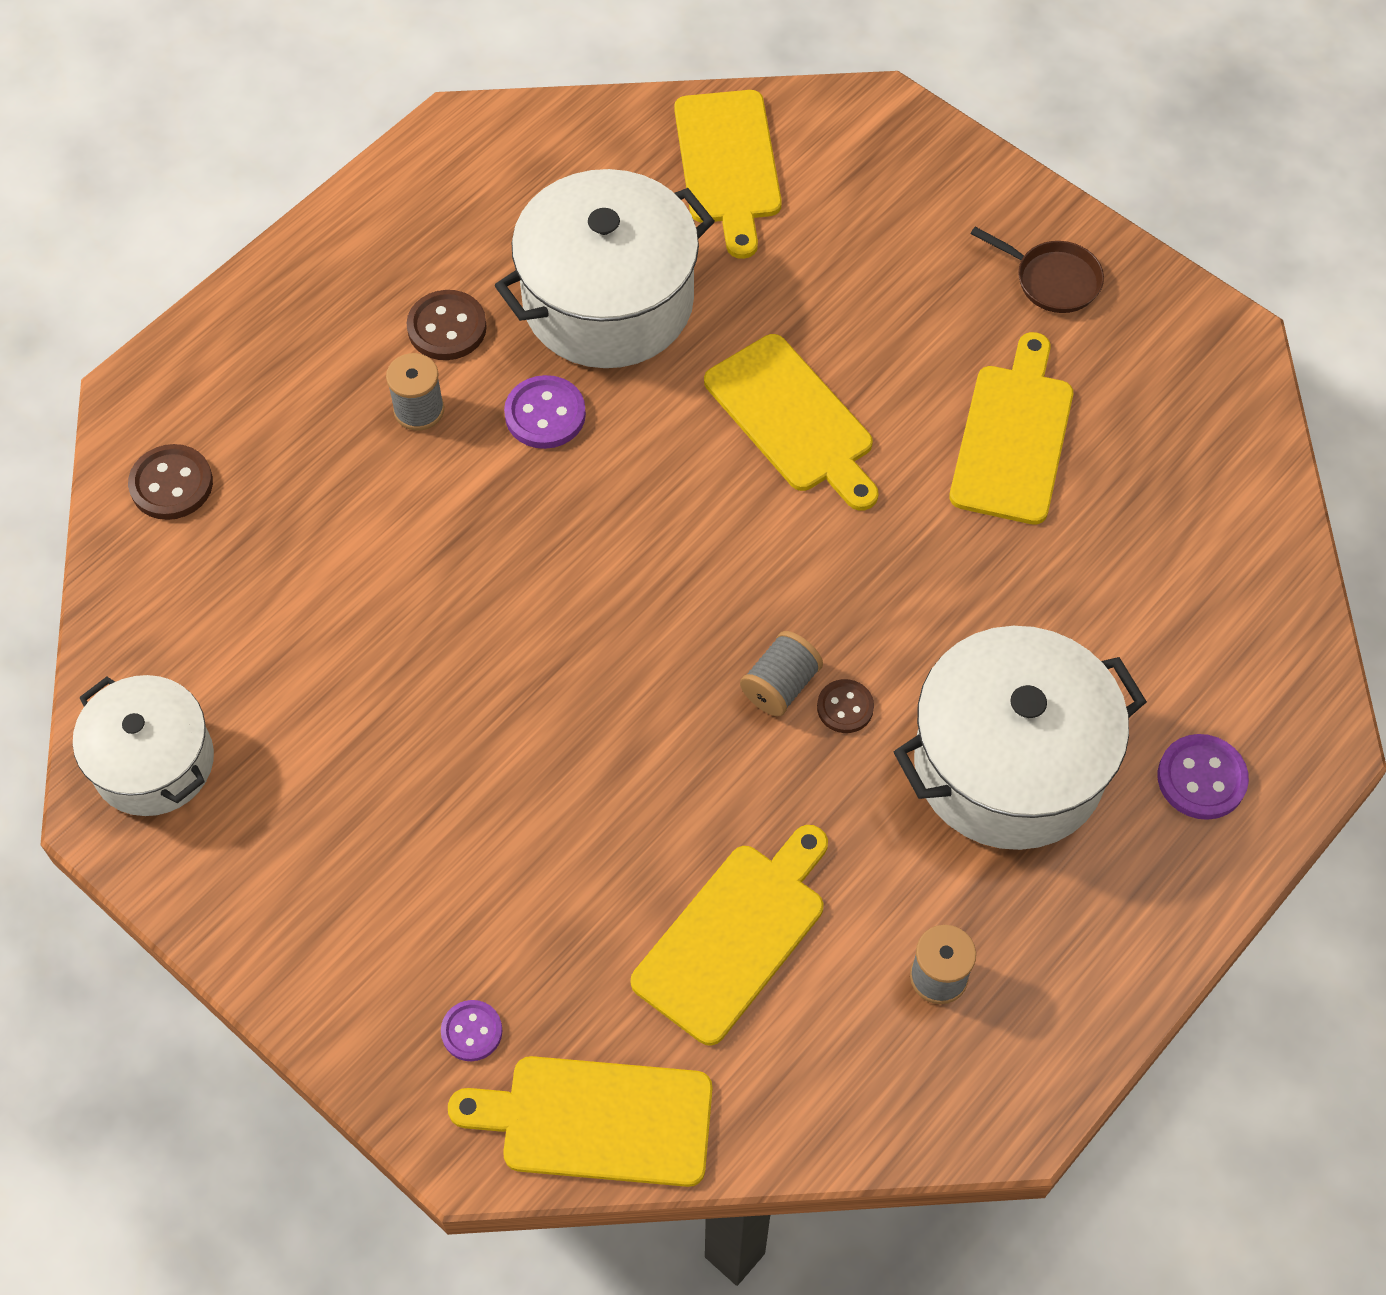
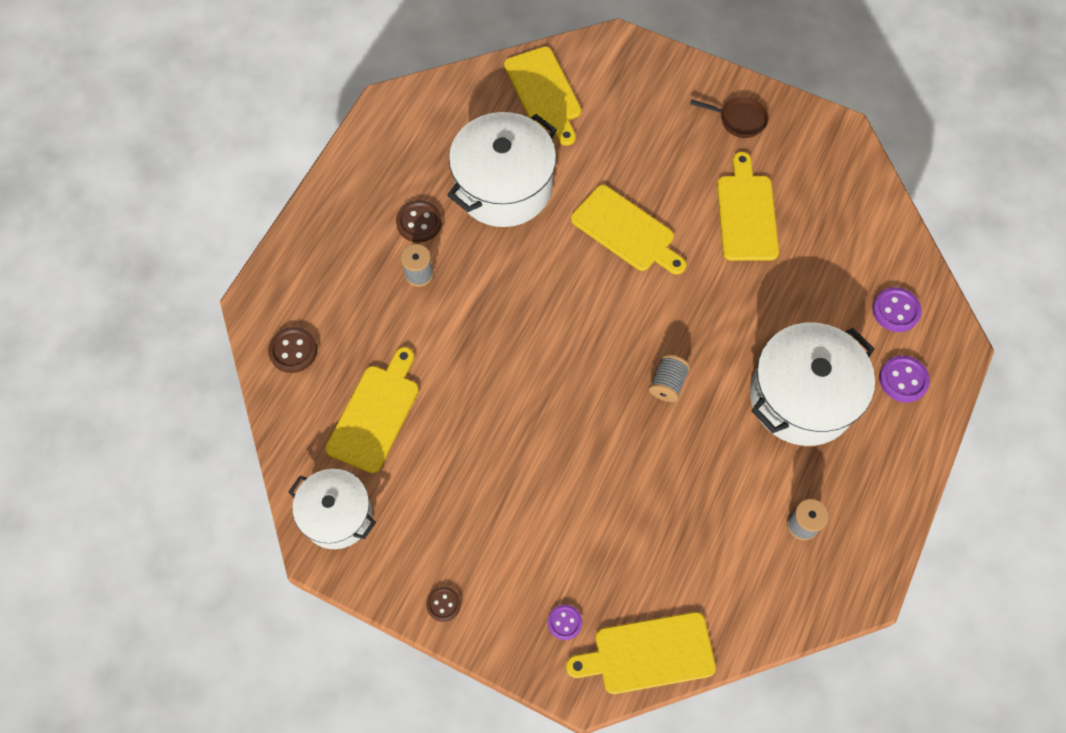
camera: 15 degrees left, 5 degrees up
purple button [504,375,586,449] -> purple button moved to [872,287,922,332]
yellow cutting board [631,825,828,1046] -> yellow cutting board moved to [325,347,419,473]
brown button [817,679,874,733] -> brown button moved to [426,587,461,622]

